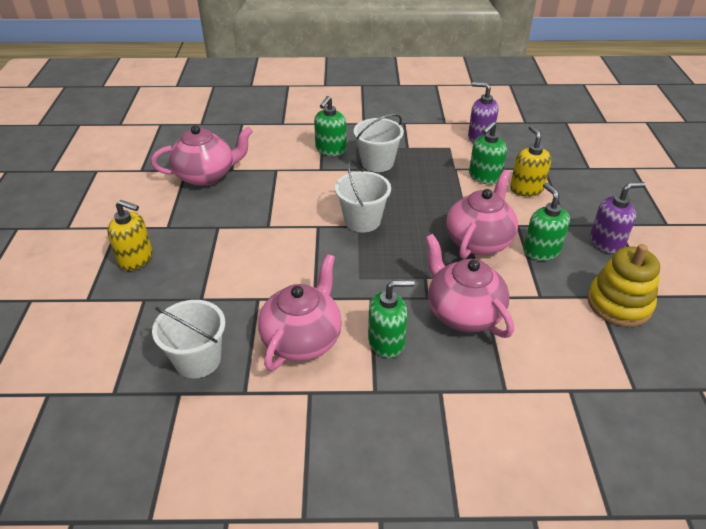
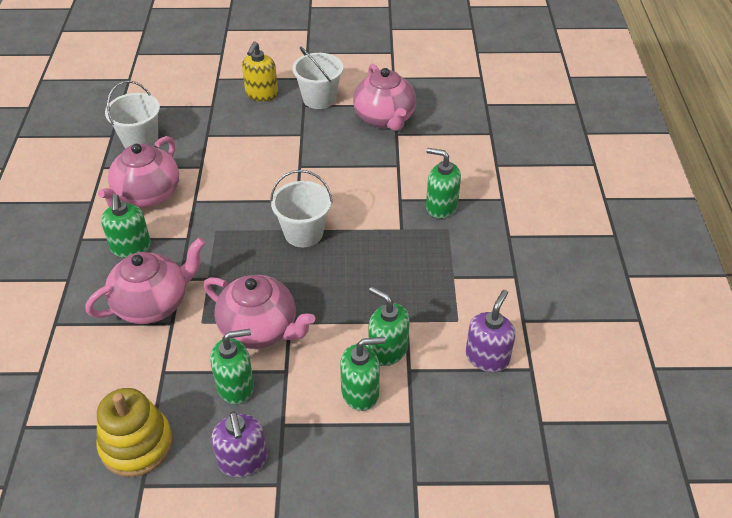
camera: 90 degrees right, 5 degrees up
pink teapot [258,254,342,371] -> pink teapot turned 90 degrees clockwise [98,136,179,207]
white bucket [354,114,404,172] -> white bucket moved to [292,46,343,109]
yellow soap dispenser [510,125,551,197] -> green soap dispenser [340,337,385,411]

